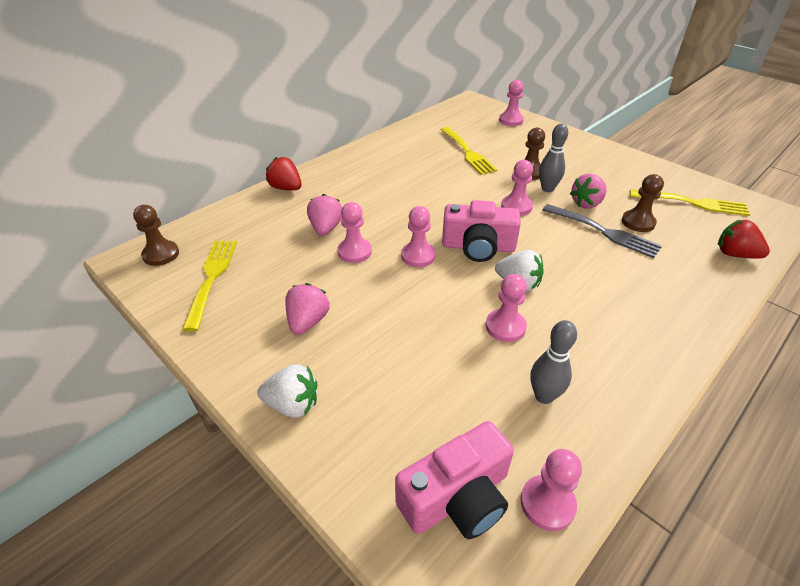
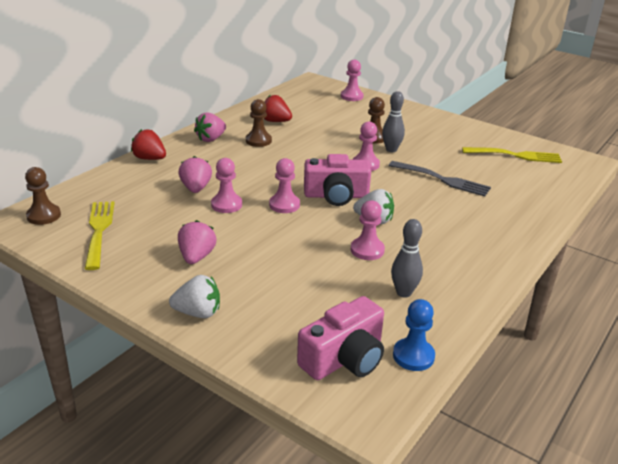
camera: 10 degrees left, 10 degrees down
yellow fork [440,127,497,175] -> none
pink pawn [521,449,582,531] -> blue pawn [393,299,435,371]
pink strawberry [570,174,607,208] -> pink strawberry moved to [194,112,226,142]
brown pawn [622,174,664,232] -> brown pawn moved to [246,99,272,147]
red strawberry [718,220,770,259] -> red strawberry moved to [264,95,292,122]

